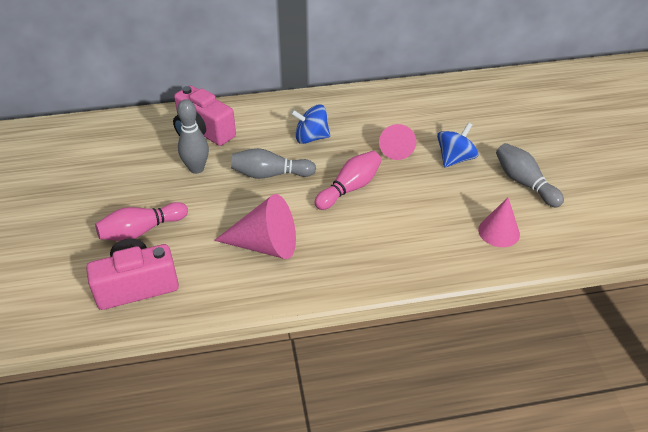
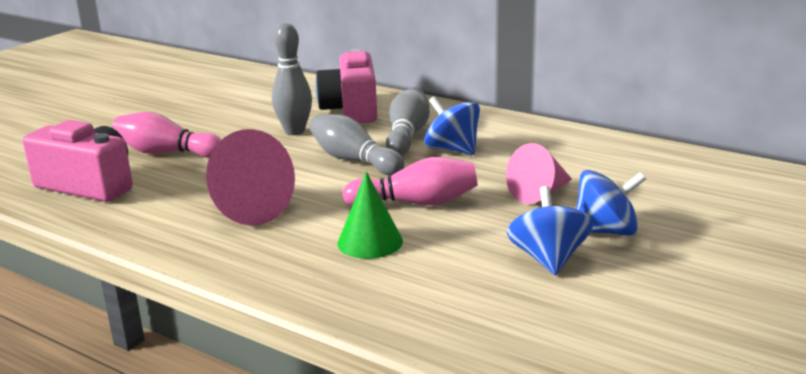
camera: 45 degrees right, 20 degrees down
pink cone [478,198,520,247] -> none
grey bowling pin [496,143,564,207] -> grey bowling pin moved to [386,87,430,155]
none -> green cone [337,172,403,259]
none -> blue spinning top [507,186,593,275]

